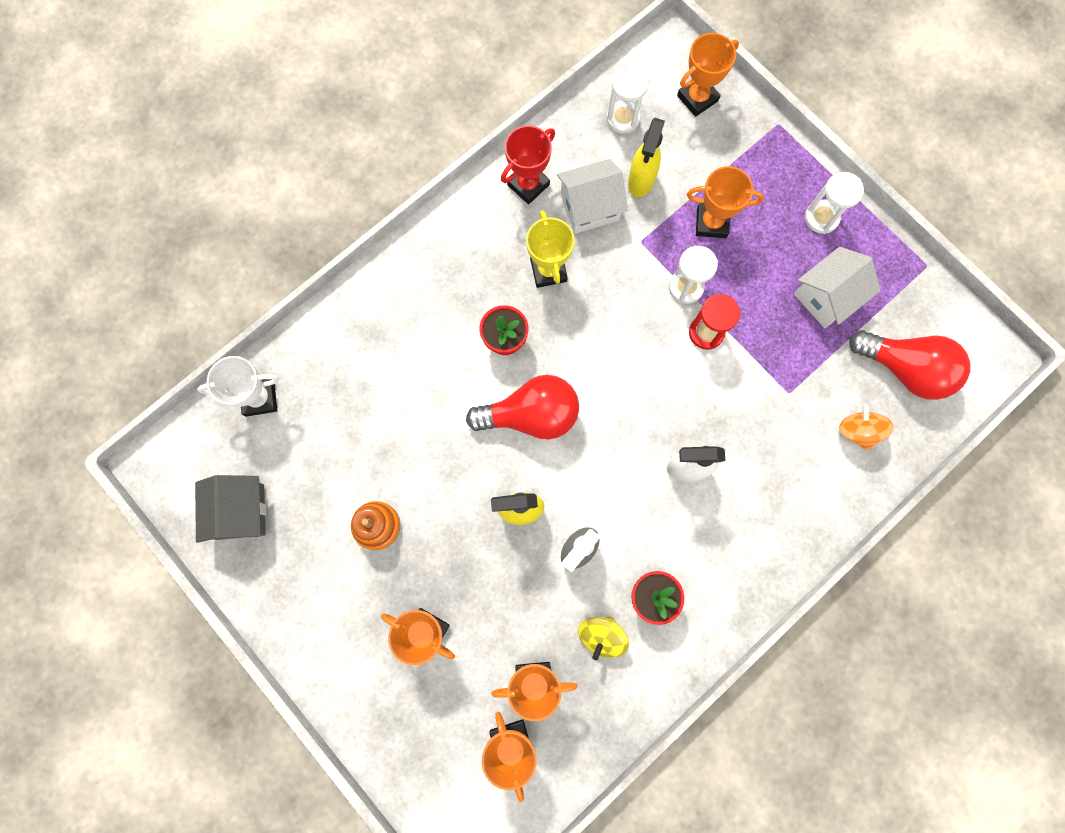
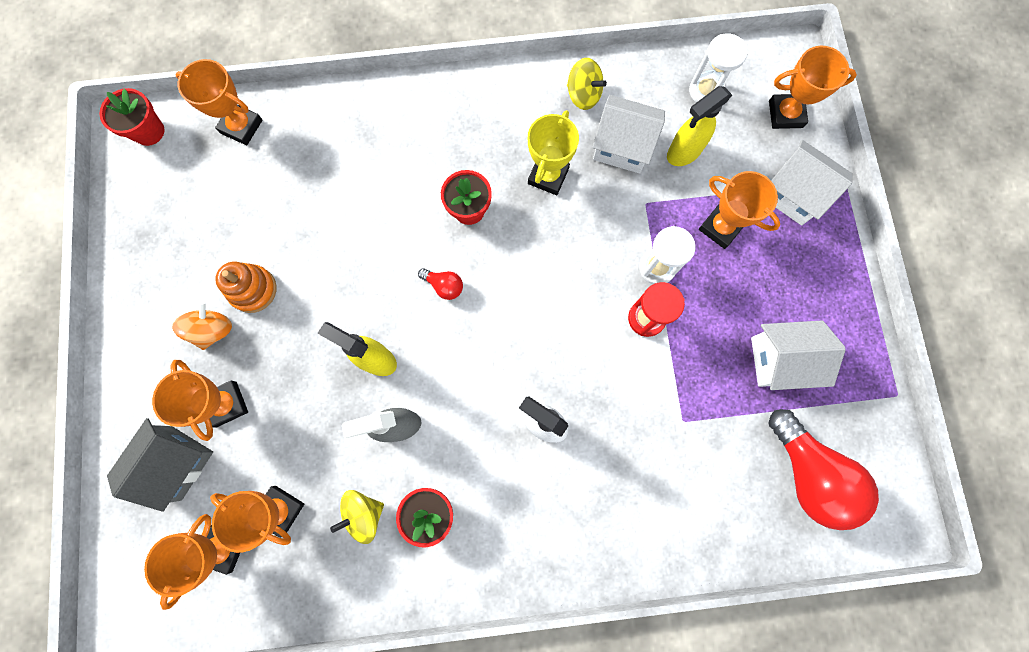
camera: 35 degrees right, 0 degrees up
grey house [195,475,266,543] -> grey house moved to [107,418,213,512]
white trophy [197,356,279,417] -> orange trophy [176,59,263,145]
red light bulb [466,375,579,439] -> red light bulb [418,268,463,300], size x0.43
red trophy [501,125,555,204] -> yellow spinning top [567,58,607,110]
white hourglass [805,172,864,234] -> none
orange spinning top [839,404,894,450] -> orange spinning top moved to [172,301,232,350]
none -> red flower pot [99,88,165,146]
none -> white house [771,140,852,226]

